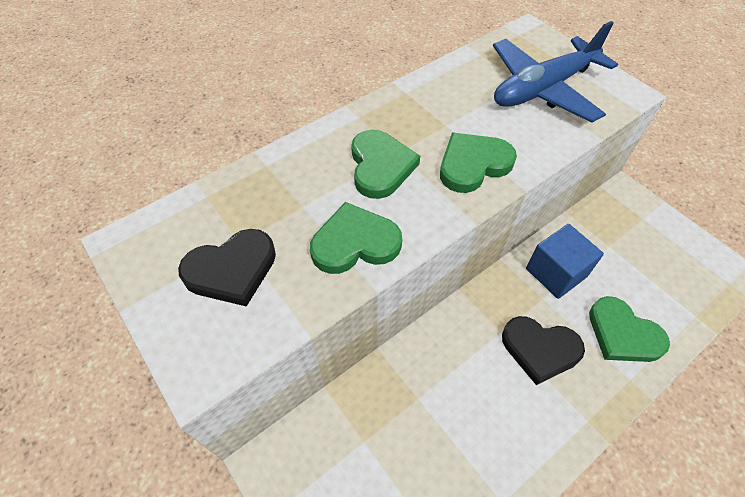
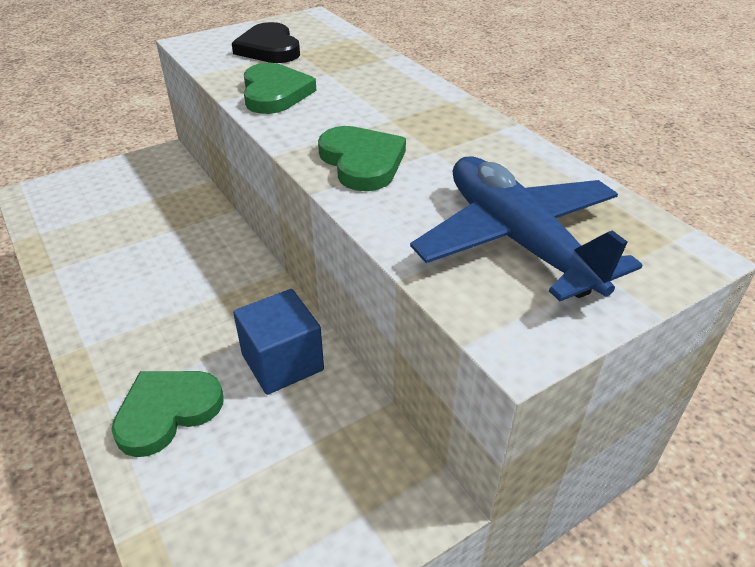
camera: 95 degrees right, 15 degrees down
green heart [351,130,420,199] -> none
black heart [502,316,585,385] -> none

